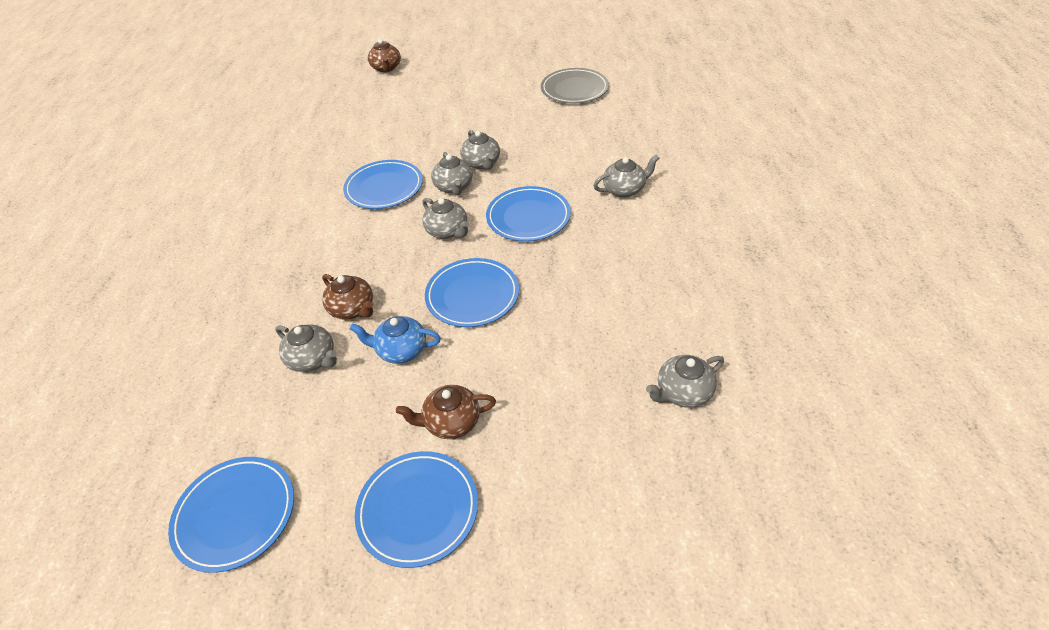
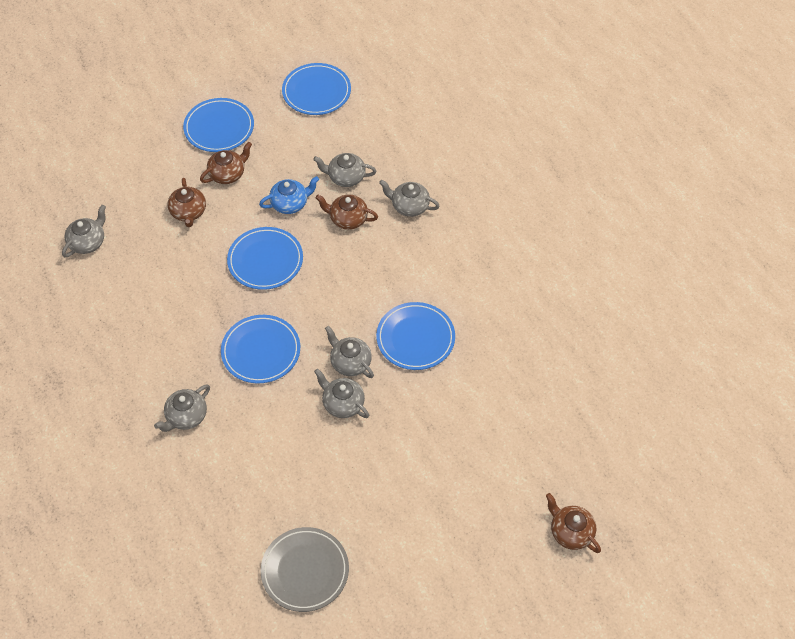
camera: 150 degrees right, 10 degrees up
grey teapot [422,198,469,239] -> grey teapot moved to [379,180,440,217]
none -> brown teapot [168,178,206,227]

